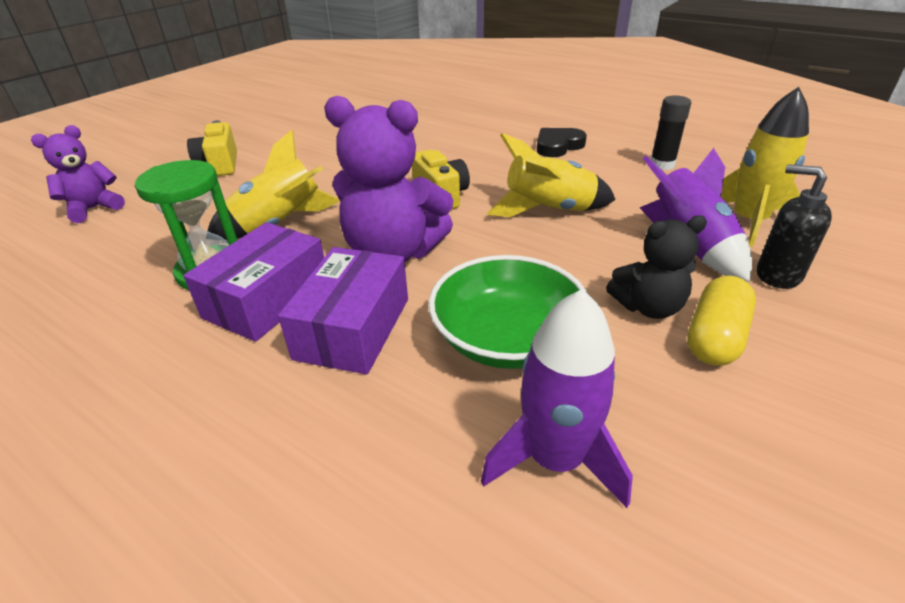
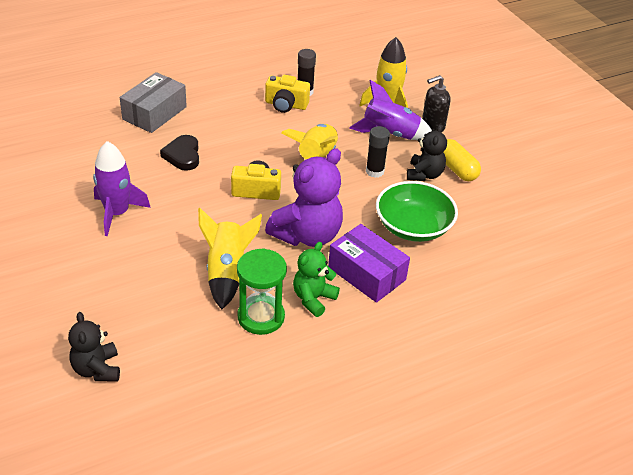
camera: 65 degrees left, 5 degrees up
purple teddy bear [31,125,125,223] -> black teddy bear [68,312,120,382]
purple box [183,222,324,342] -> green teddy bear [293,242,340,317]
yellow camera [187,120,237,176] -> yellow camera moved to [265,75,310,113]
purple rocket [481,289,633,508] -> purple rocket moved to [93,141,151,236]
black heart [537,128,587,157] -> black heart moved to [160,135,199,171]
none -> grey box [120,72,187,133]
none -> black glue stick [366,126,390,178]

